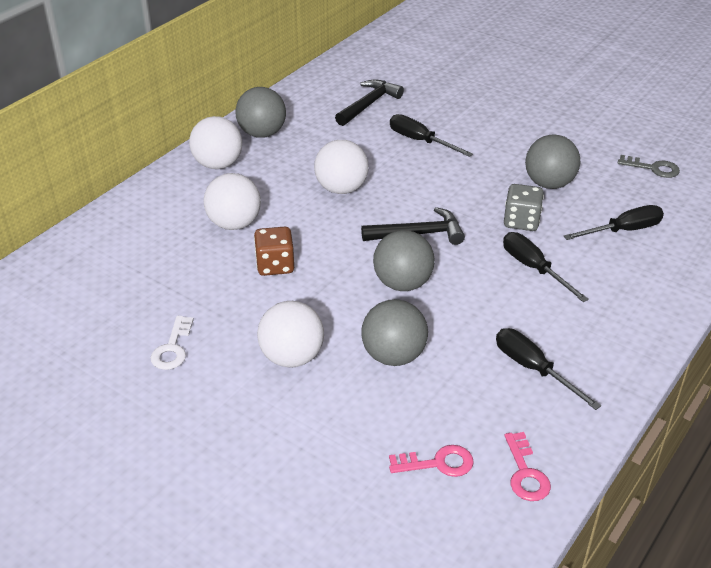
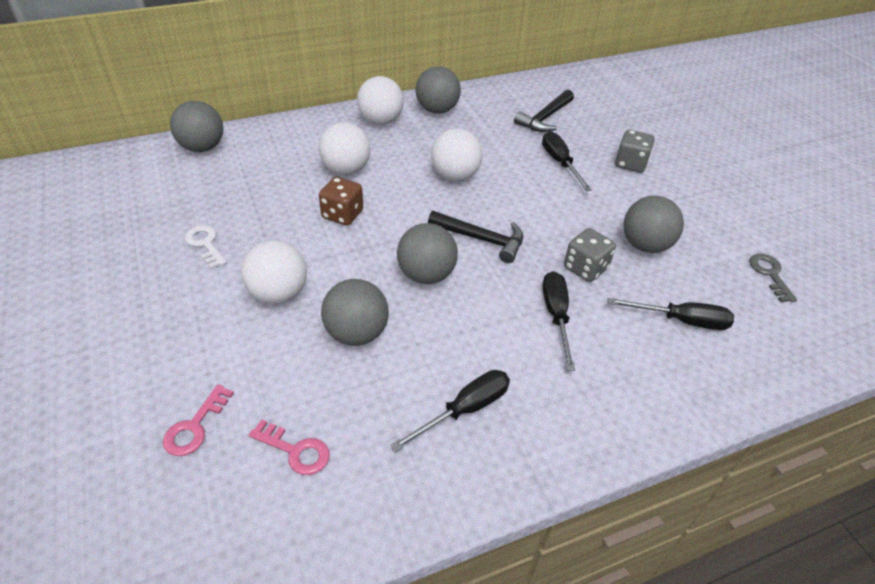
camera: 30 degrees right, 5 degrees up
white key [150,316,194,370] -> white key turned 105 degrees clockwise [185,225,227,269]
black hammer [335,80,404,126] -> black hammer turned 150 degrees clockwise [514,90,574,132]
black screwdriver [496,328,601,410] -> black screwdriver turned 60 degrees clockwise [390,370,510,452]
pink key [504,432,551,501] -> pink key moved to [163,384,234,456]
grey key [618,155,680,178] -> grey key turned 150 degrees counterclockwise [749,254,797,302]
none -> grey ball [170,101,223,152]
none -> grey dice [615,130,655,173]

